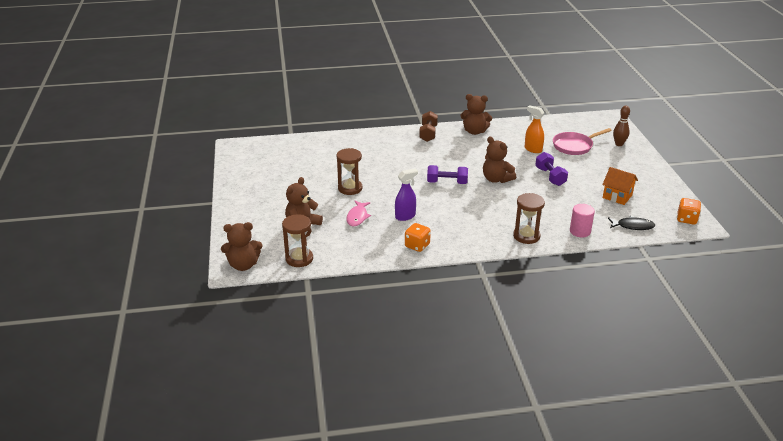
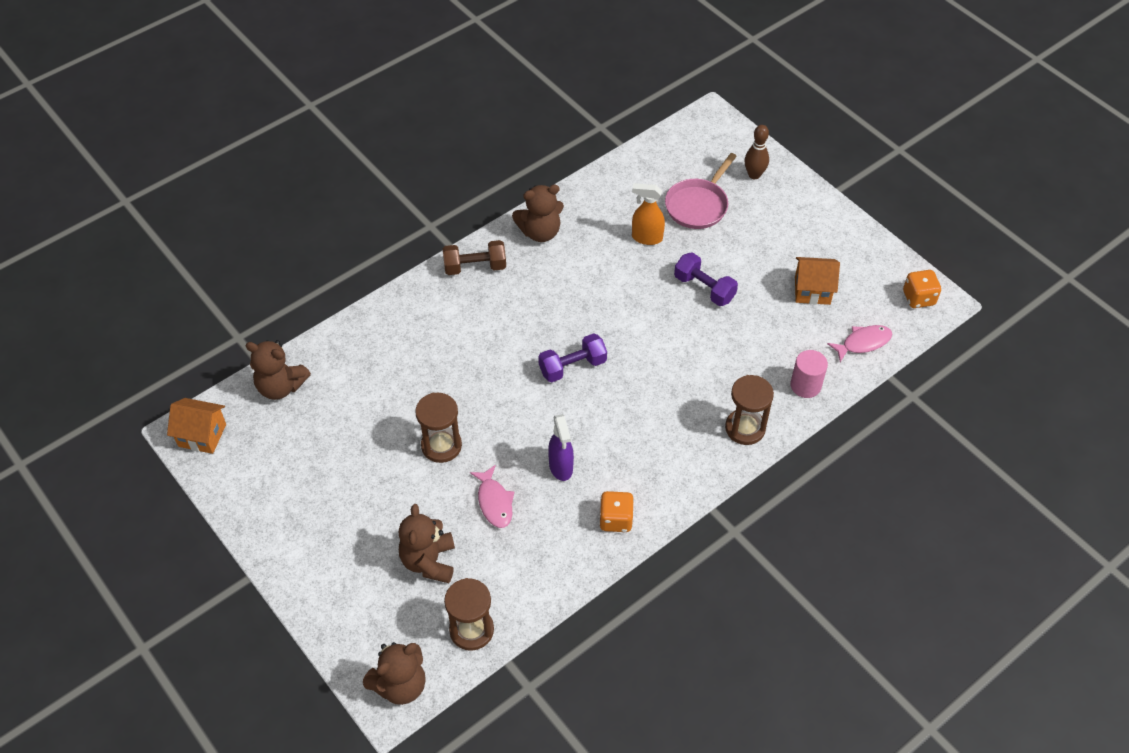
camera: 30 degrees left, 20 degrees up
purple spray bottle [395,168,418,221] -> purple spray bottle turned 135 degrees clockwise [548,414,574,481]
brown dumbbell [419,111,438,142] -> brown dumbbell turned 75 degrees counterclockwise [443,240,506,275]
brown teddy bear [483,136,516,183] -> brown teddy bear moved to [245,340,311,400]
black fish [608,216,655,230] -> pink fish [827,325,892,362]
none -> orange house [167,398,226,454]

